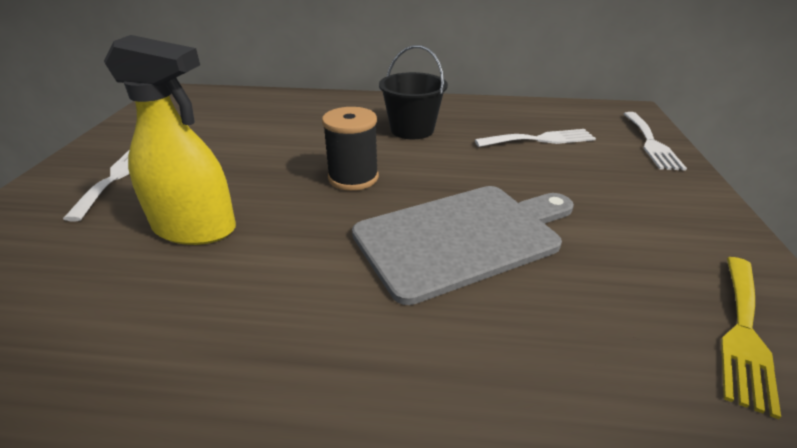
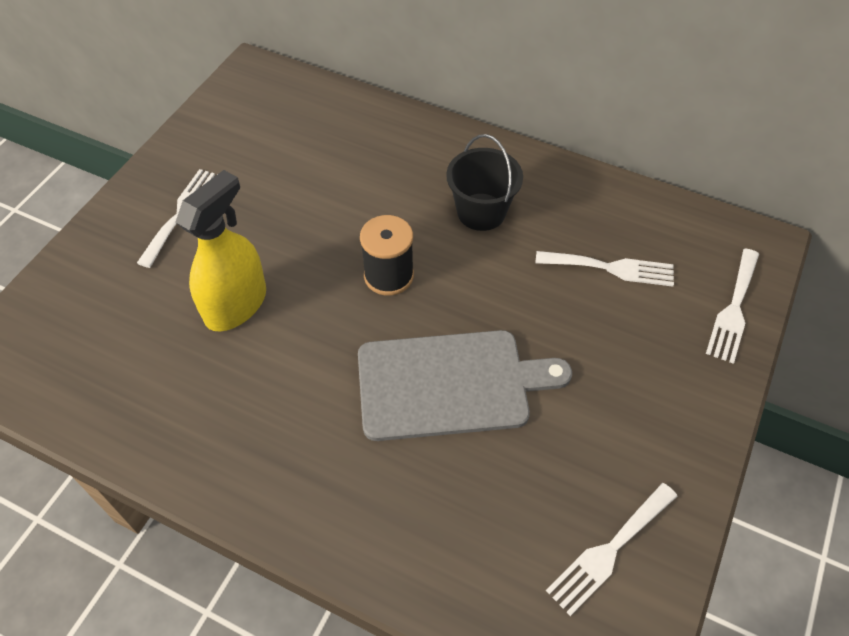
camera: 20 degrees right, 20 degrees up
yellow spray bottle [104,35,236,245] -> yellow spray bottle turned 90 degrees counterclockwise [176,170,266,332]
yellow fork [721,257,781,419] -> white fork [546,483,678,616]

